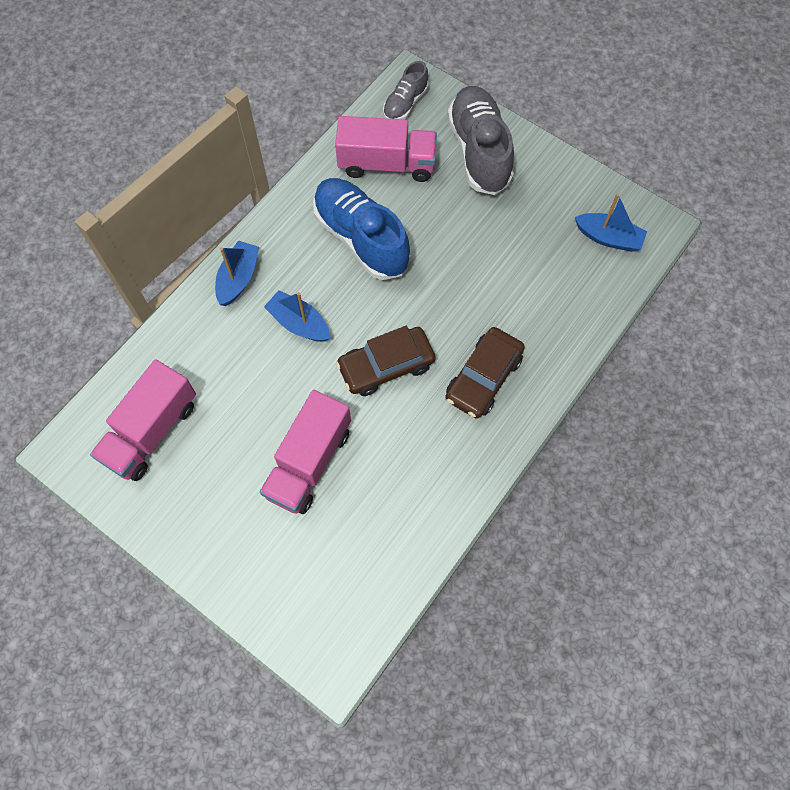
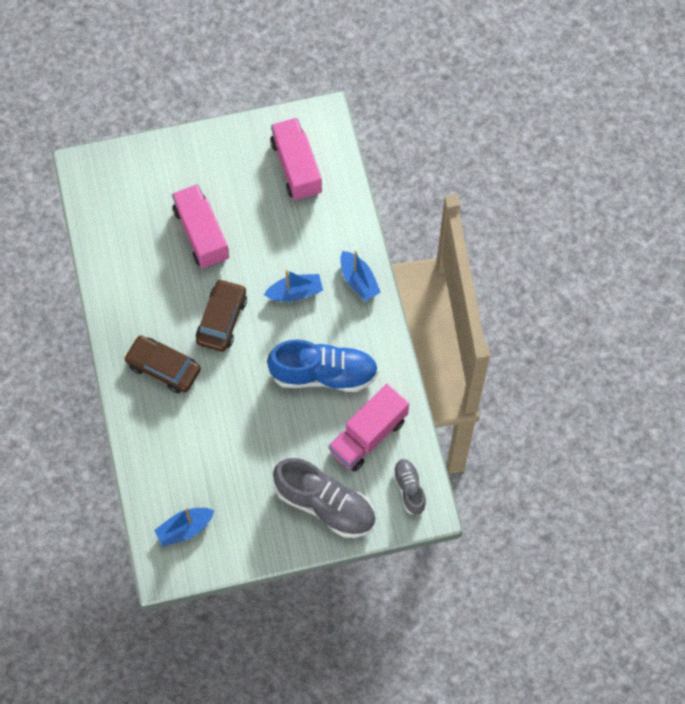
camera: 130 degrees right, 0 degrees up
brown car [445,327,525,419] -> brown car turned 45 degrees counterclockwise [124,335,201,393]

